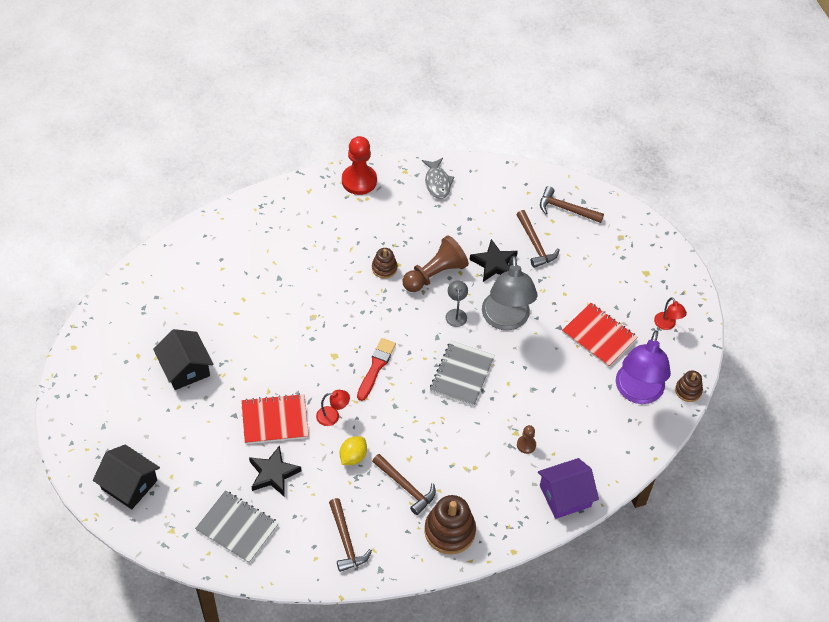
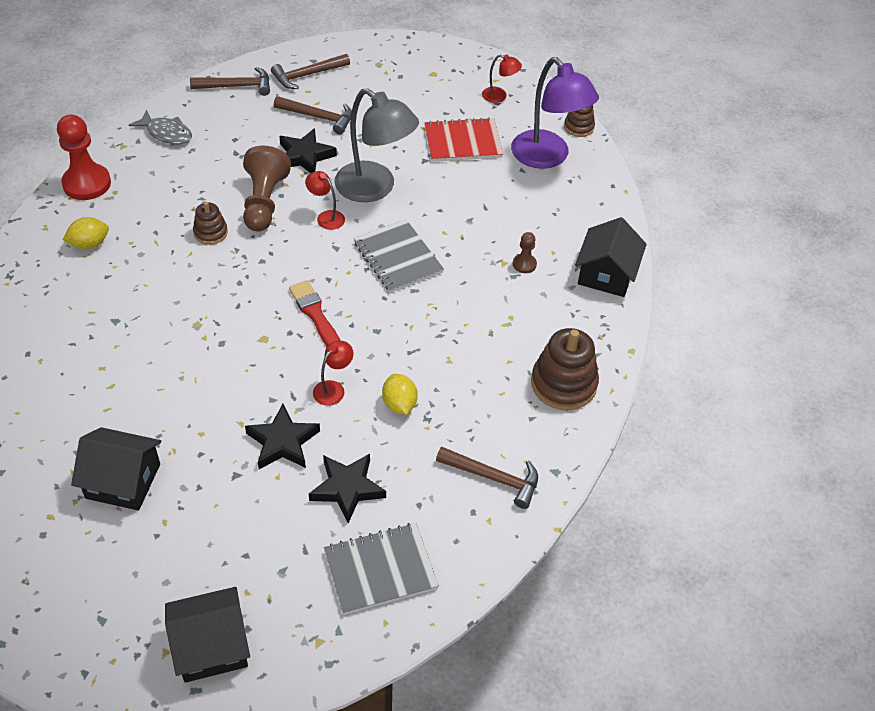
camera: 50 degrees left, 5 degrees down
red notebook [241,394,309,444] -> black star [245,404,320,469]
brown hammer [372,454,436,515] -> brown hammer moved to [190,67,270,96]
grey lamp [446,280,468,327] -> red lamp [305,171,345,230]
purple house [538,458,599,519] -> black house [575,217,647,297]
none -> yellow lemon [63,217,109,249]

